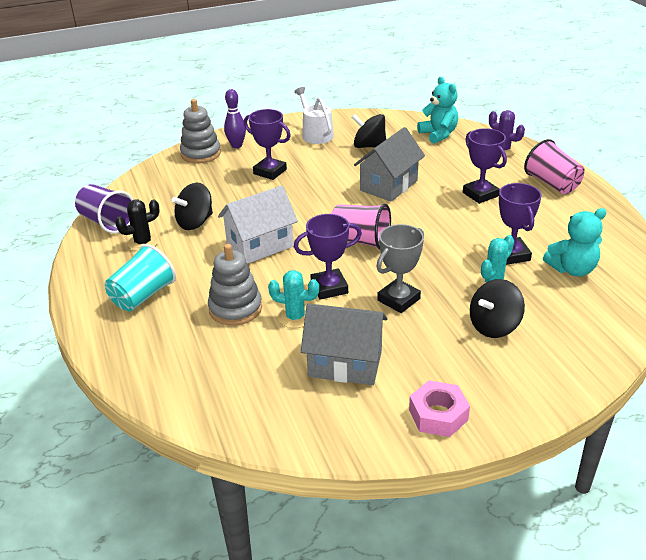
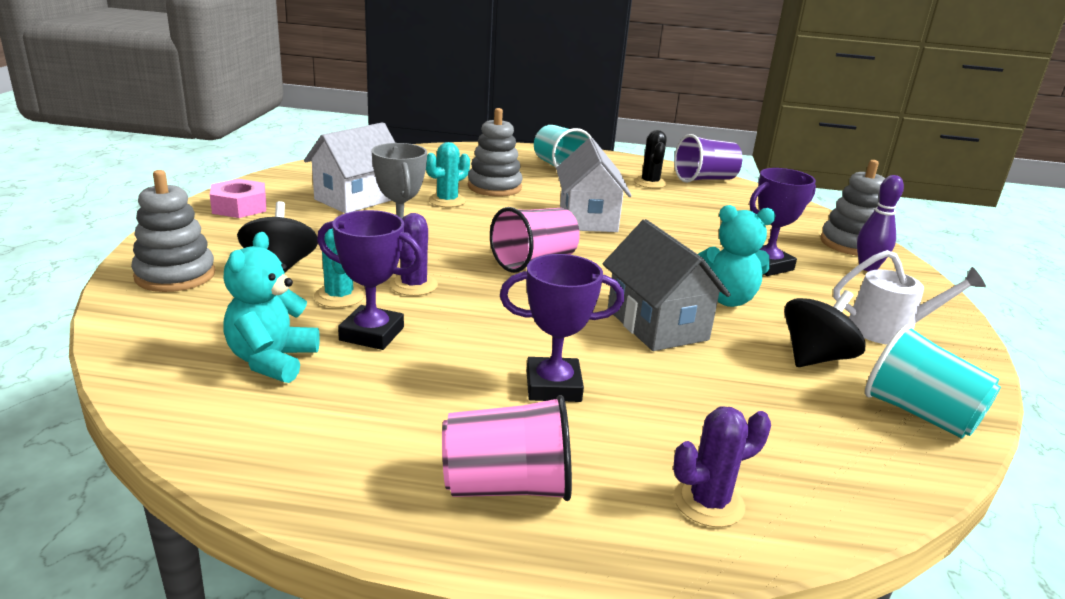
camera: 115 degrees right, 10 degrees down
black spinning top [172,183,213,230] -> none
purple trophy [294,214,362,300] -> none
grey house [301,303,388,385] -> white house [304,122,395,213]
turquoise teddy bear [417,77,458,144] -> turquoise teddy bear moved to [698,205,776,307]
none -> grey stacking toy [131,170,215,292]
none -> purple cactus [390,213,438,296]
none -> turquoise cup [865,324,1001,439]

